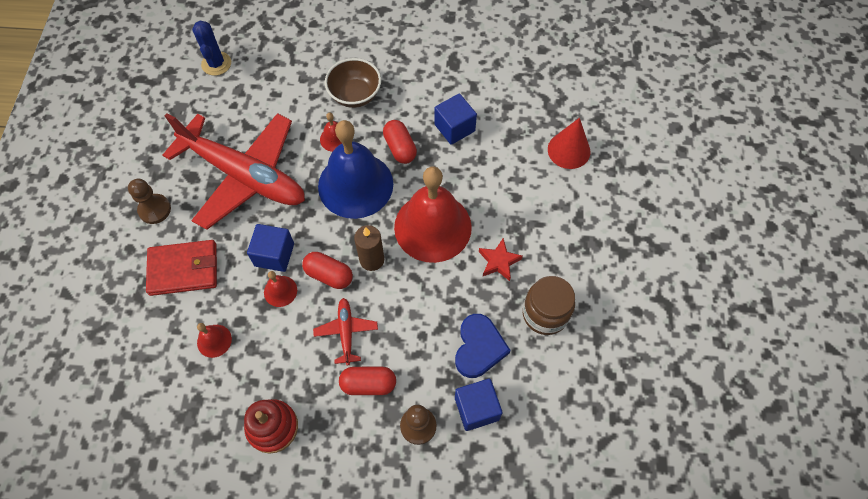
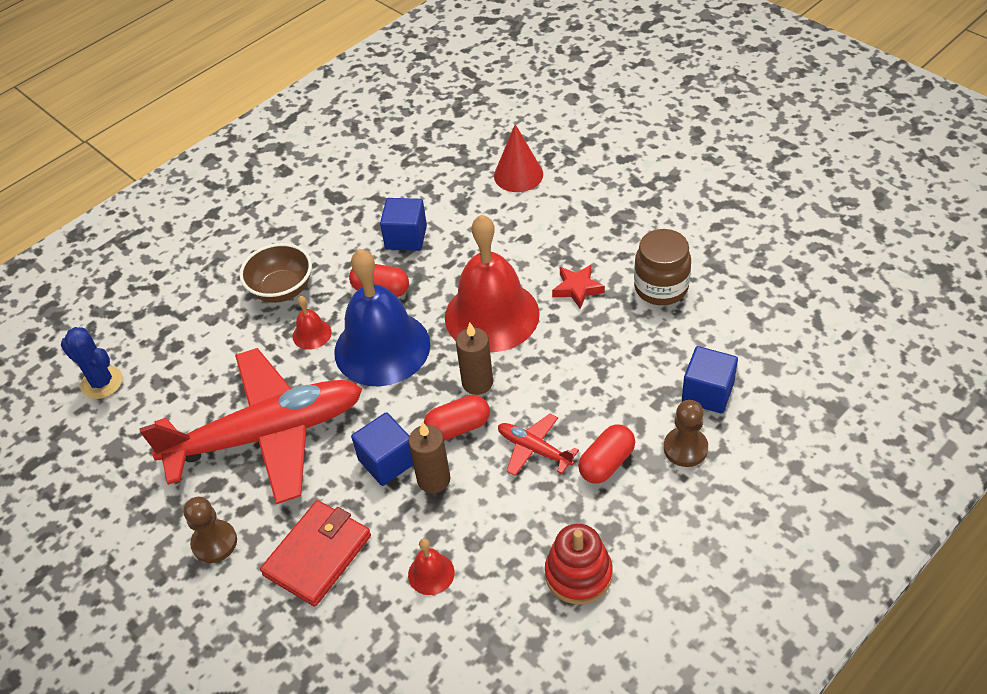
camera: 45 degrees left, 15 degrees down
red bell [264,271,297,307] -> brown candle [408,422,450,493]
blue heart [455,314,511,378] -> none

